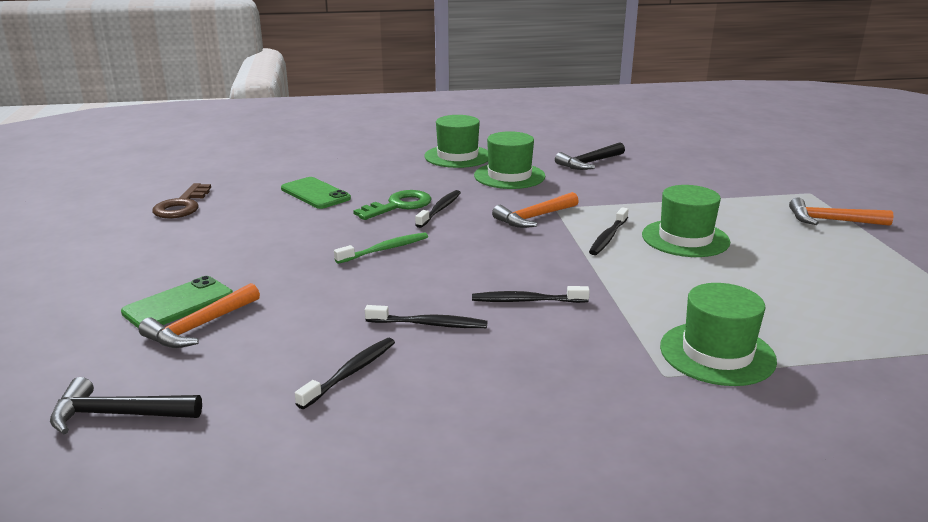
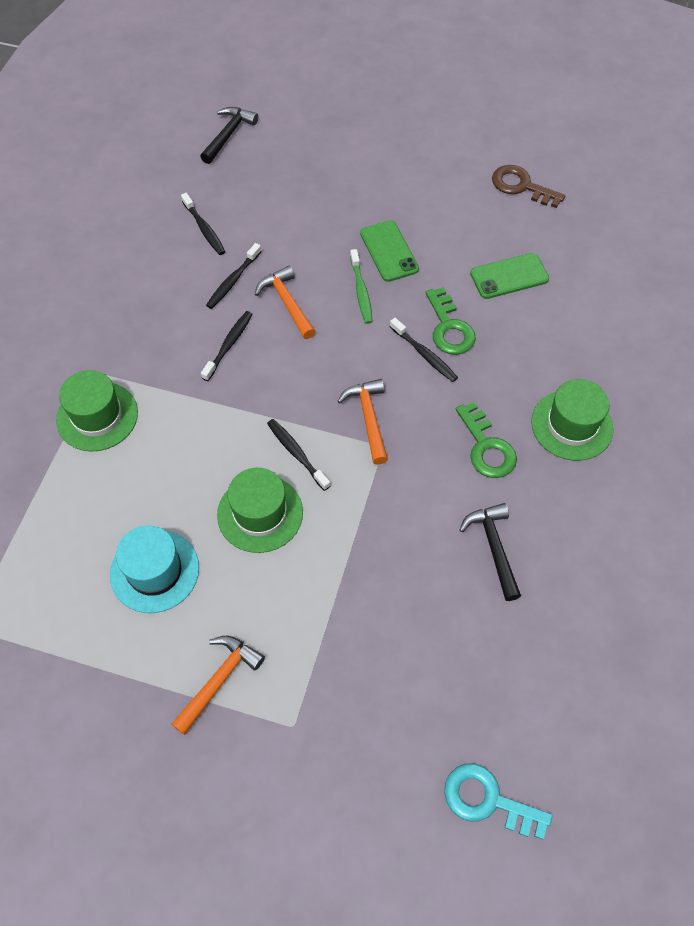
camera: 115 degrees right, 35 degrees up
green phone [121,276,233,328] -> green phone moved to [360,220,419,282]
orange hammer [138,283,260,348] -> orange hammer moved to [255,266,316,339]
green hat [474,131,545,189] -> green key [456,402,517,478]
none -> turquoise hat [110,526,199,613]
none -> turquoise key [444,764,553,840]

